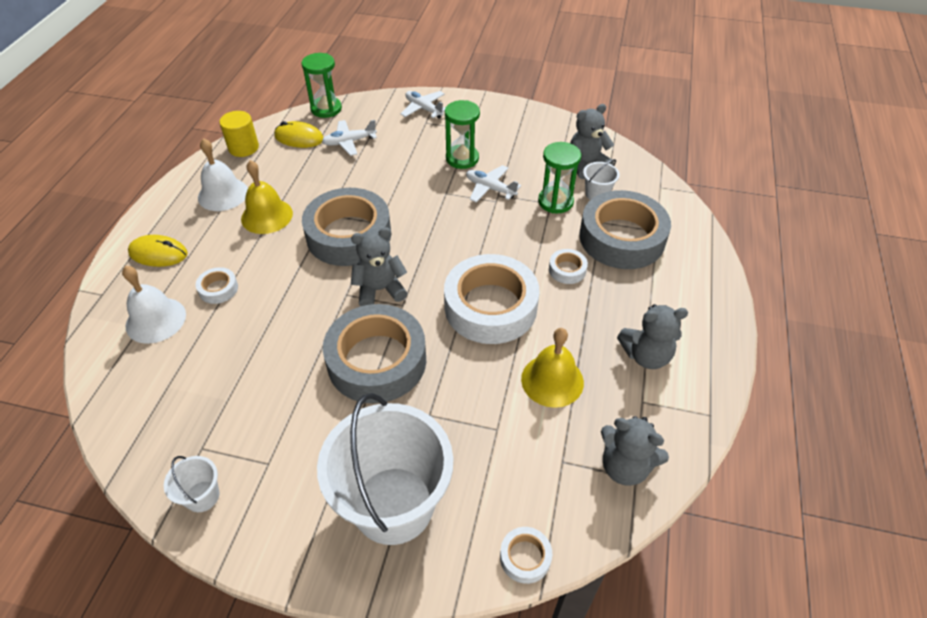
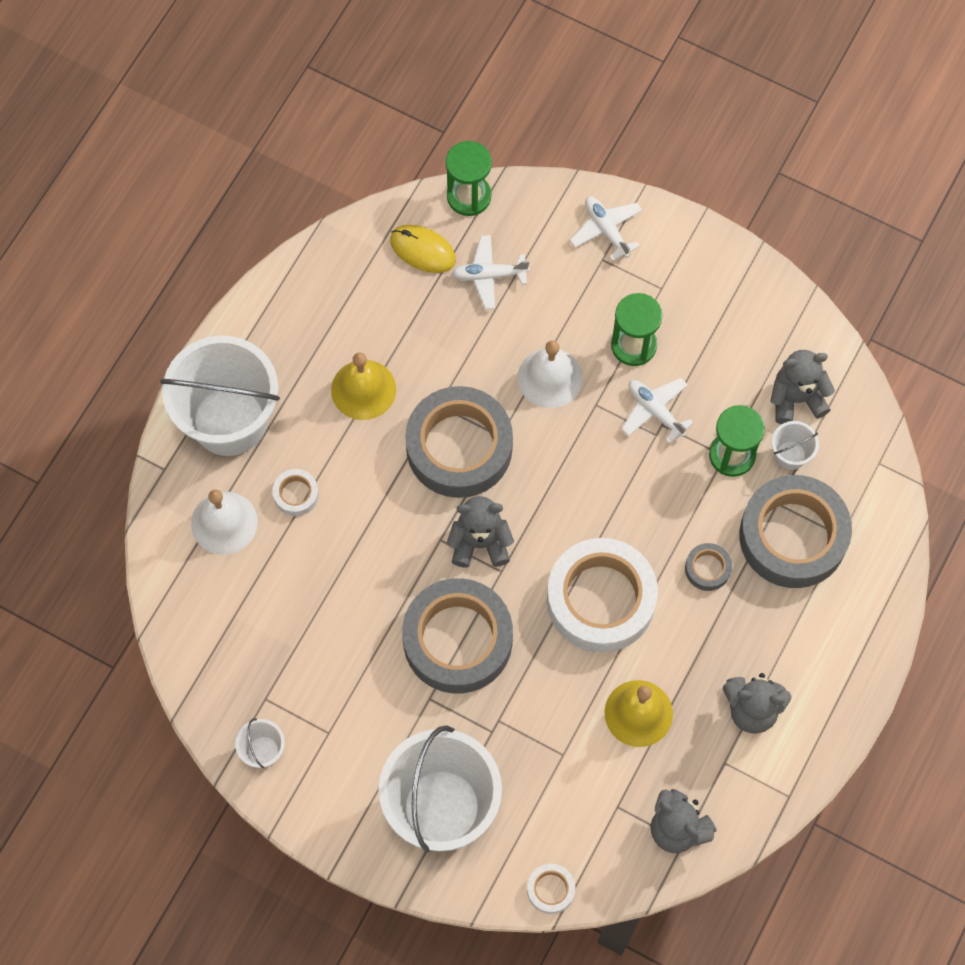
camera: 15 degrees right, 20 degrees up
yellow mouse [128,235,188,267] -> white bucket [160,336,280,456]
white bell [198,138,248,211] -> white bell moved to [518,340,583,408]
yellow cylinder [219,111,259,157] -> none
white tape [549,249,588,284] -> grey tape [685,543,732,591]

